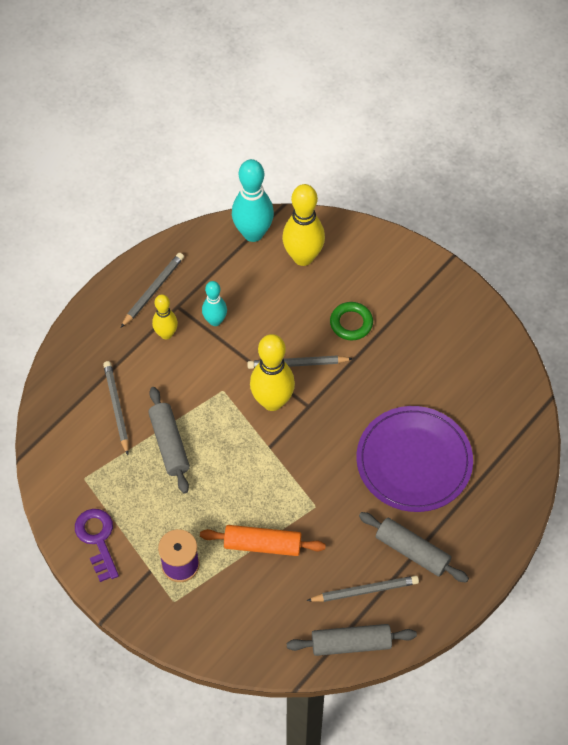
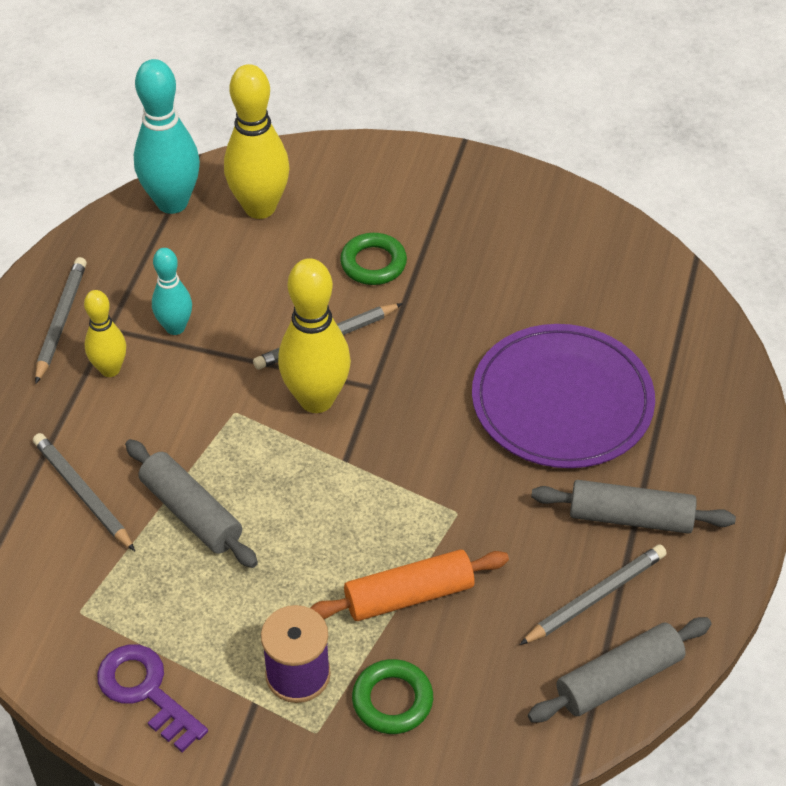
camera: 25 degrees left, 10 degrees down
none -> green ring [352,659,433,734]

